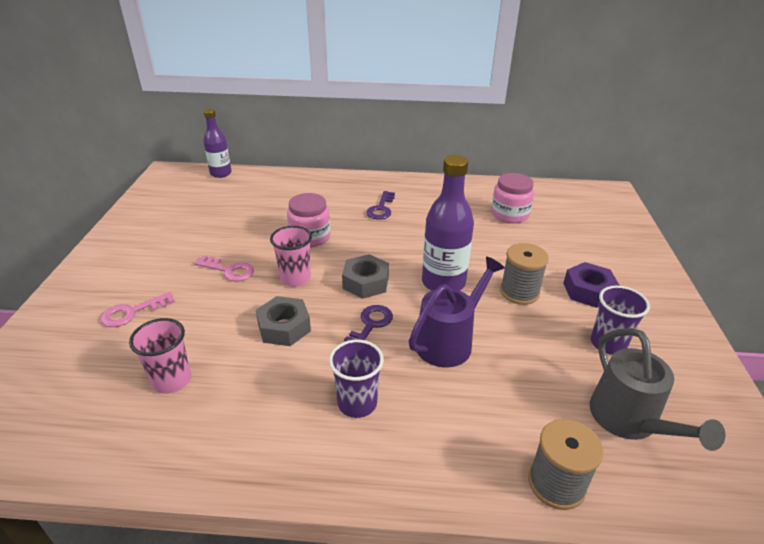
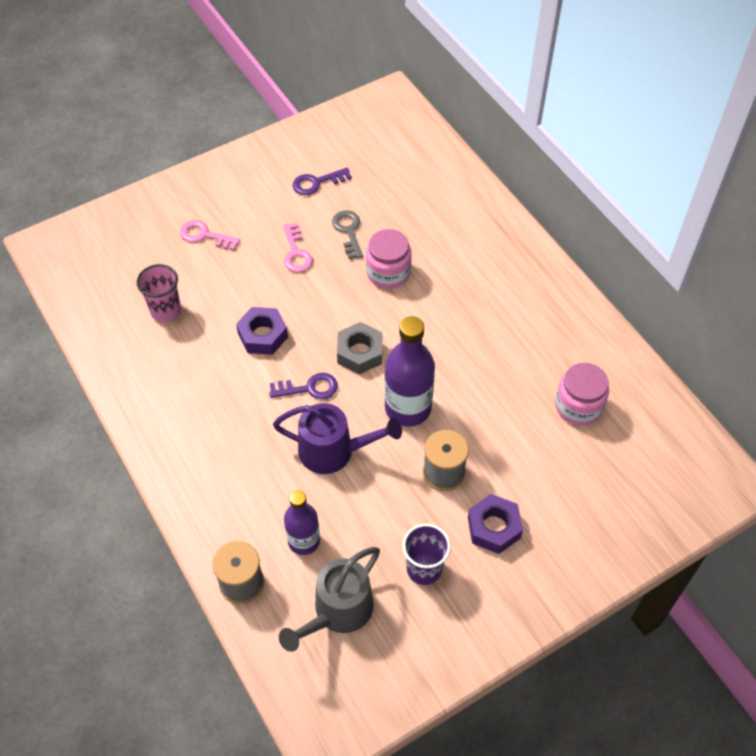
camera: 55 degrees right, 20 degrees up
purple bottle [203,109,231,178] -> purple bottle moved to [284,491,320,555]
grey nut [256,296,311,346] -> purple nut [236,307,288,355]
pink cup [270,226,312,286] -> none
purple cup [329,340,384,418] -> none
purple key [366,191,395,220] -> purple key moved to [292,168,352,195]
none -> grey key [332,210,363,259]

